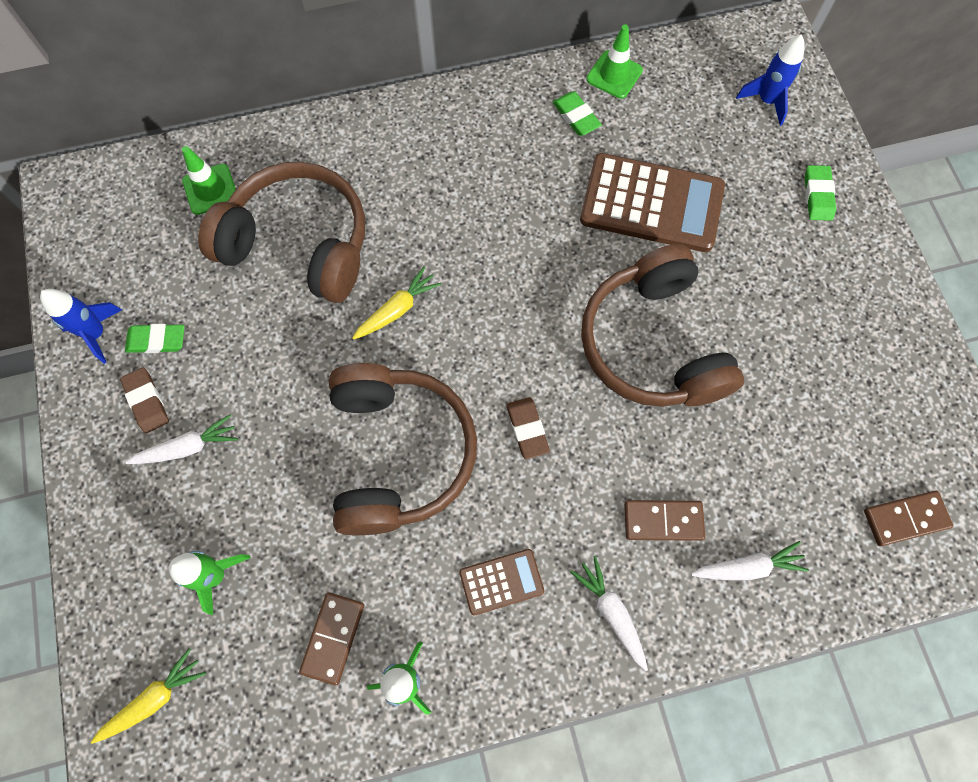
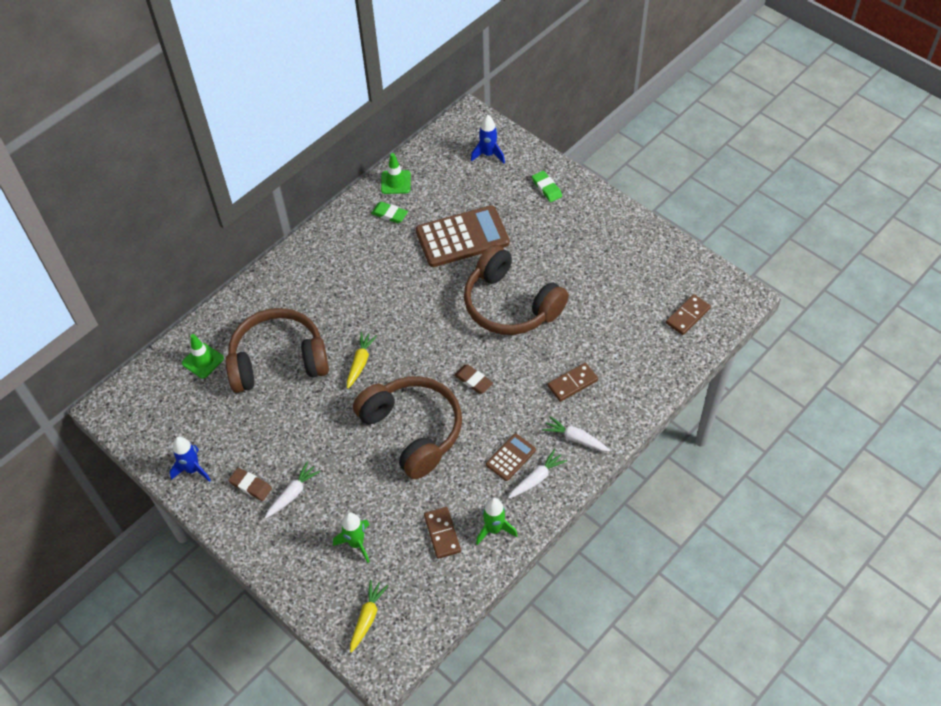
camera: 30 degrees left, 15 degrees down
green eraser [125,324,184,353] -> none
white carrot [691,541,809,580] -> white carrot moved to [508,449,567,498]

